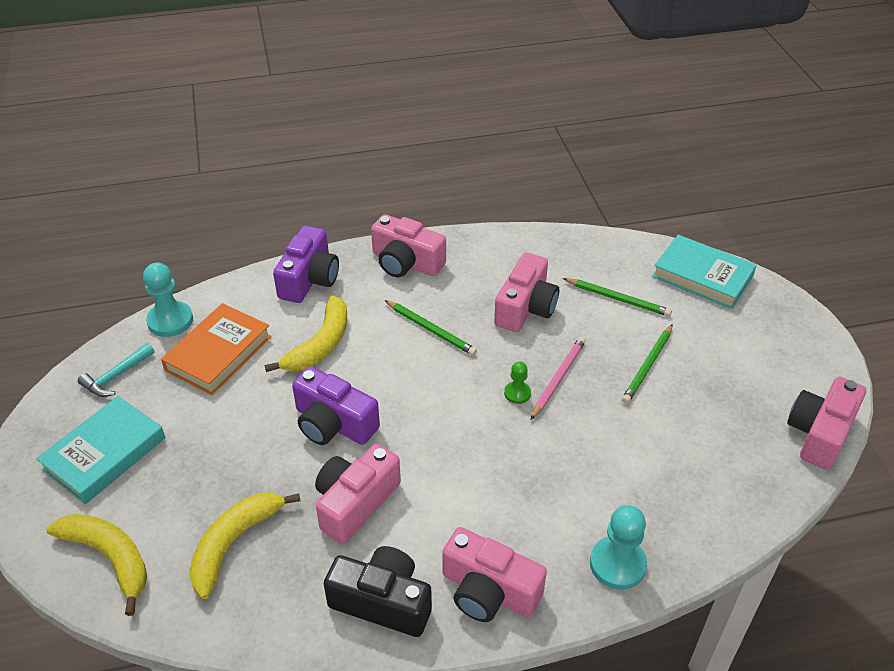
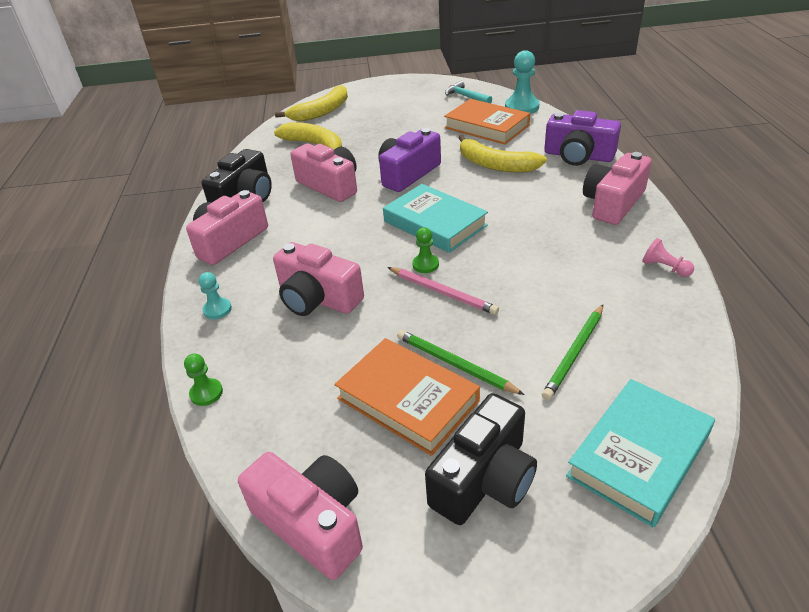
camera: 100 degrees right, 5 degrees down
turquoise book [36,396,166,504] -> turquoise book moved to [383,184,488,253]
green pencil [385,300,477,356] -> none
pink camera [494,252,559,332] -> pink camera moved to [273,242,364,316]
turquoise pawn [590,505,647,590] -> turquoise pawn [199,272,232,319], size x0.56
none -> green pawn [184,353,223,406]
none -> orange book [334,338,480,456]
none -> black camera [425,393,537,525]
none -> pink pawn [642,238,694,277]

